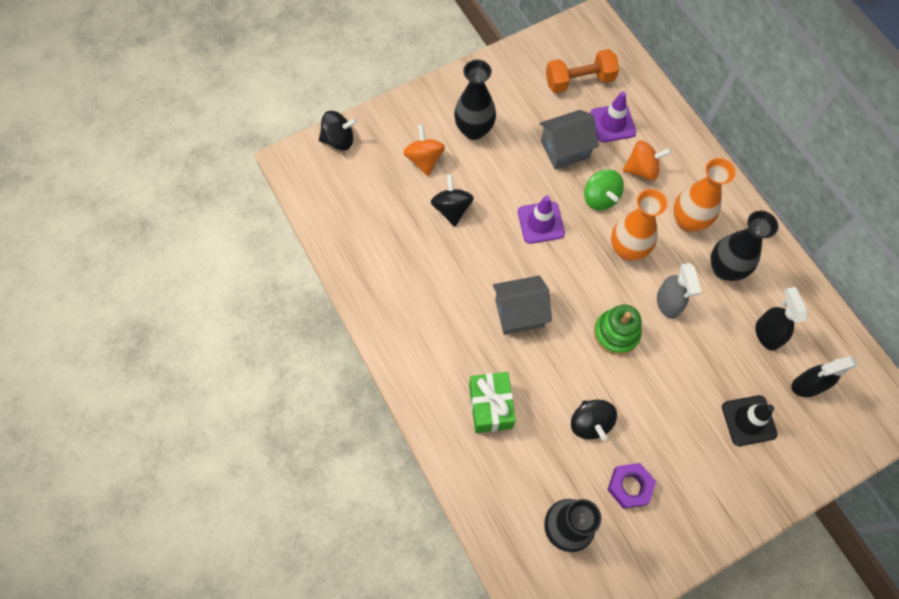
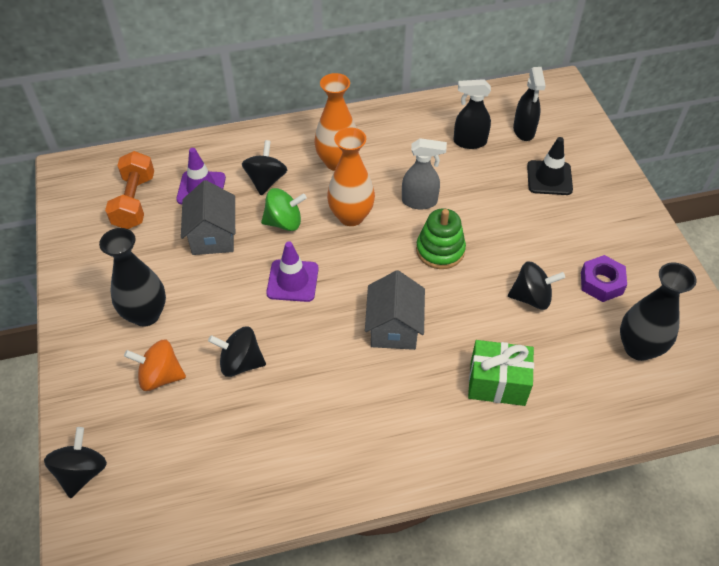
camera: 75 degrees left, 15 degrees down
orange spinning top [623,140,671,180] -> black spinning top [242,140,287,195]
black vase [710,211,778,281] -> none

